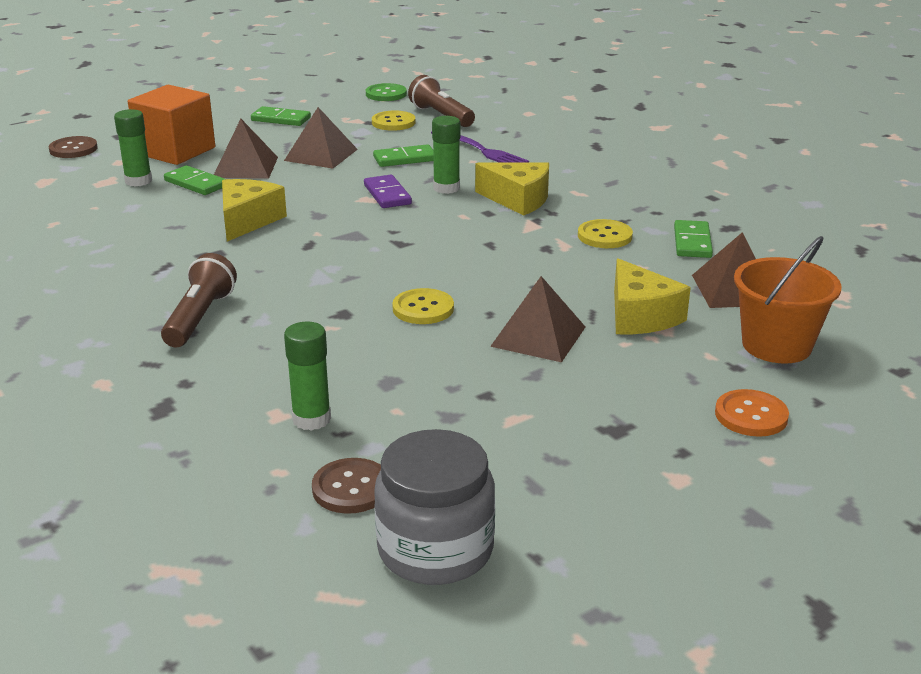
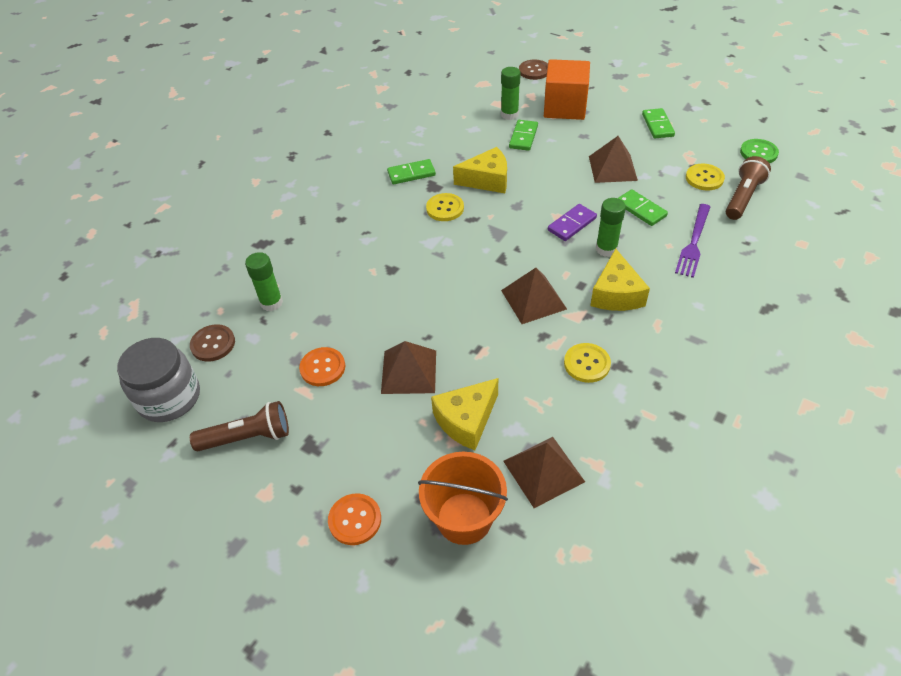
camera: 70 degrees right, 20 degrees up
brown flashlight [161,253,237,347] -> brown flashlight moved to [190,401,289,451]
brown pyramid [214,119,278,179] -> brown pyramid moved to [501,268,567,324]
yellow button [392,288,454,324] -> yellow button moved to [426,193,464,221]
green domino [674,220,713,258] -> green domino moved to [387,159,436,184]
none -> orange button [299,347,345,386]

